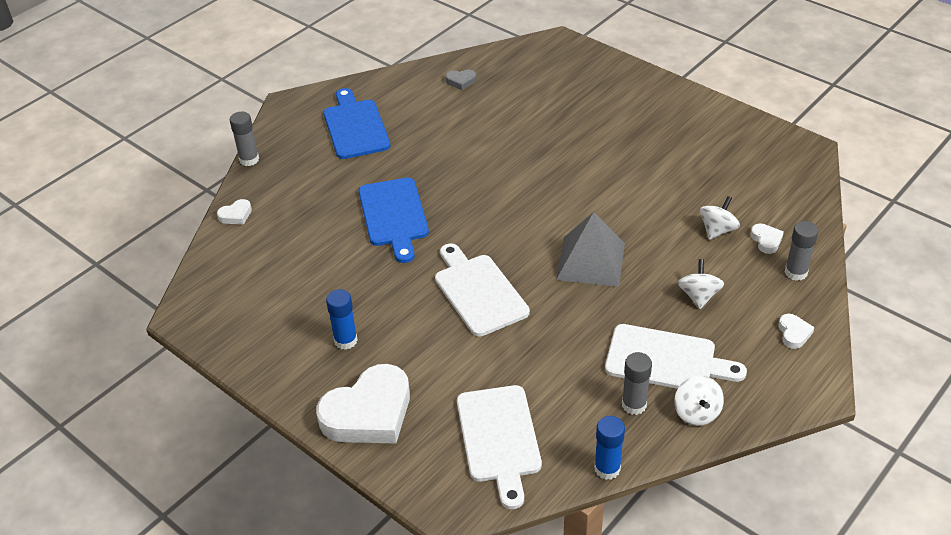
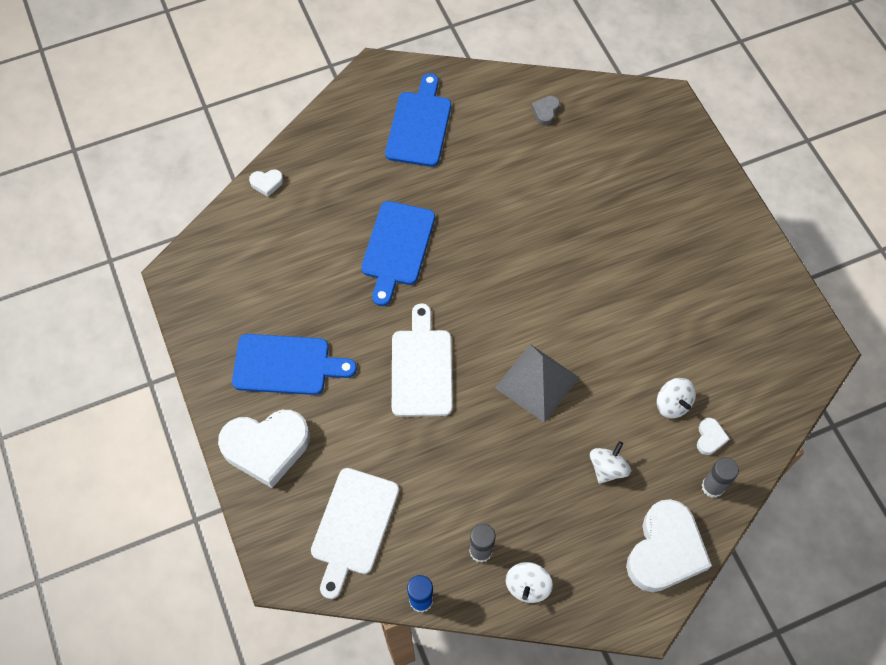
camera: 25 degrees right, 20 degrees up
grey glue stick [230,112,259,166] -> none
blue glue stick [326,289,358,350] -> blue cutting board [232,334,357,395]
grey heart [445,70,477,90] -> grey heart turned 90 degrees clockwise [532,96,560,125]
white cutting board [605,324,747,389] -> none
white spinning top [700,196,740,240] -> white spinning top turned 90 degrees clockwise [657,378,696,418]
white heart [779,314,815,349] -> white heart [626,499,712,592], size x2.39

